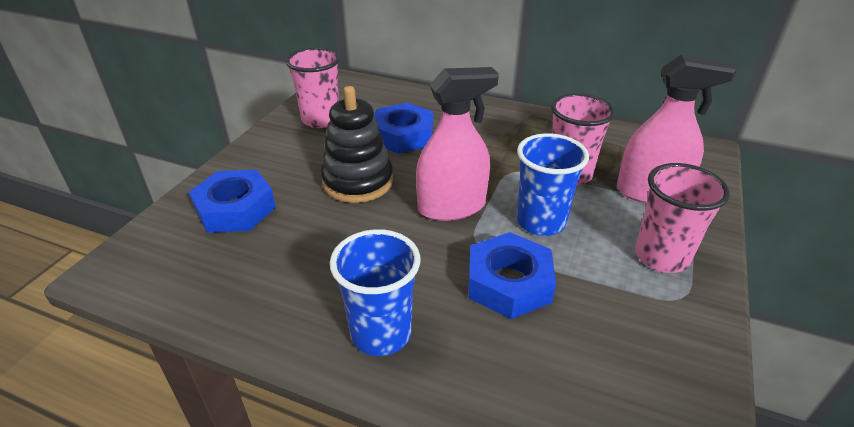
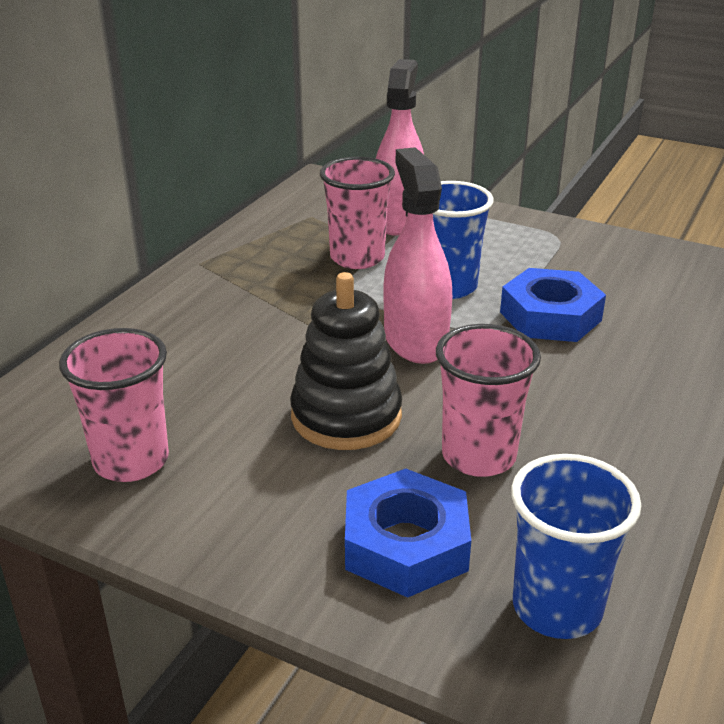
camera: 85 degrees left, 5 degrees down
blue cup [330,229,420,356] -> blue cup moved to [511,454,641,639]
blue nut [374,103,433,154] -> none
pink cup [635,163,730,273] -> pink cup moved to [436,324,541,477]

